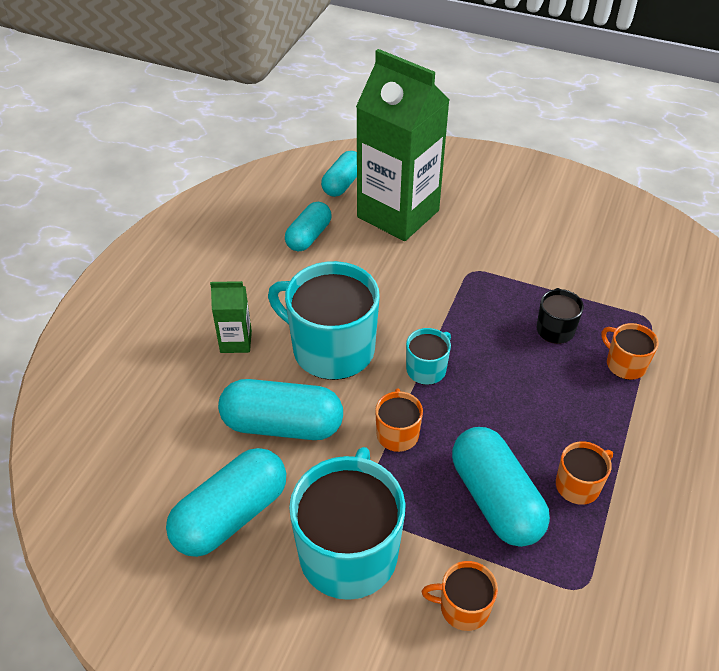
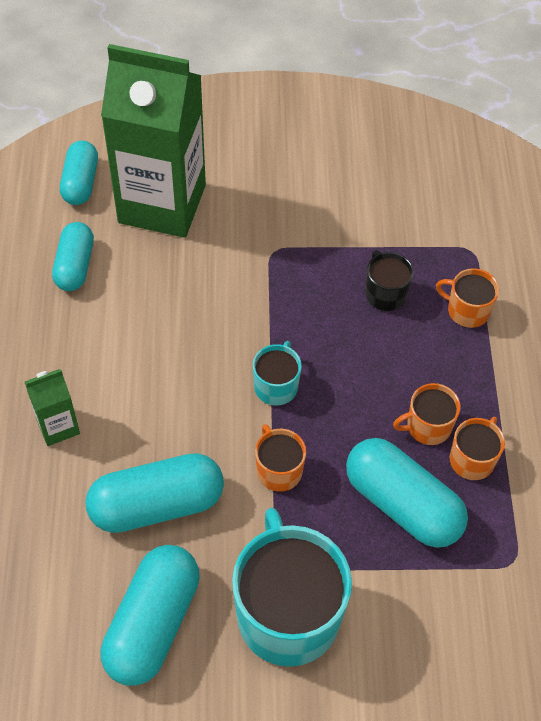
camera: 25 degrees left, 10 degrees up
turquoise mug [268,261,380,380] -> none
orange mug [422,561,498,631] -> orange mug moved to [393,383,461,445]

